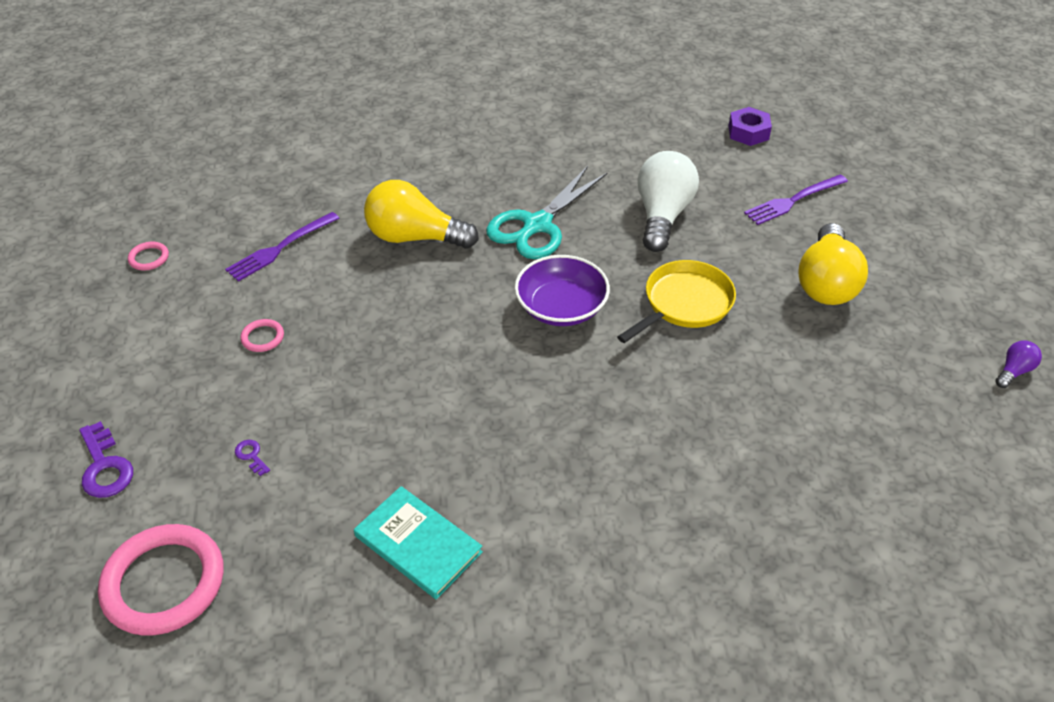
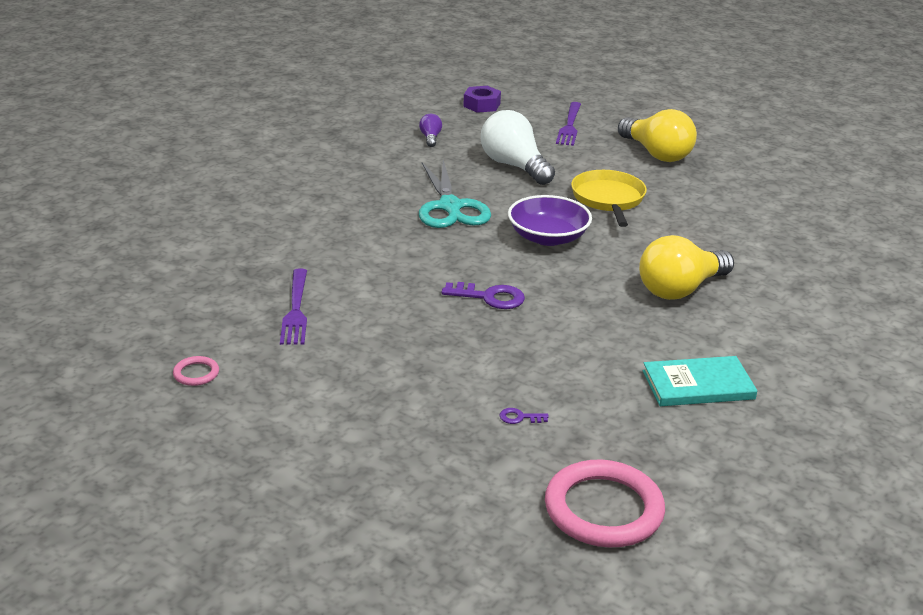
camera: 50 degrees left, 15 degrees down
purple key [79,421,133,498] -> purple key moved to [441,282,525,309]
pink ring [240,319,284,352] -> none
yellow light bulb [364,180,479,249] -> yellow light bulb moved to [639,235,734,300]
purple light bulb [995,340,1042,388] -> purple light bulb moved to [419,114,442,147]

